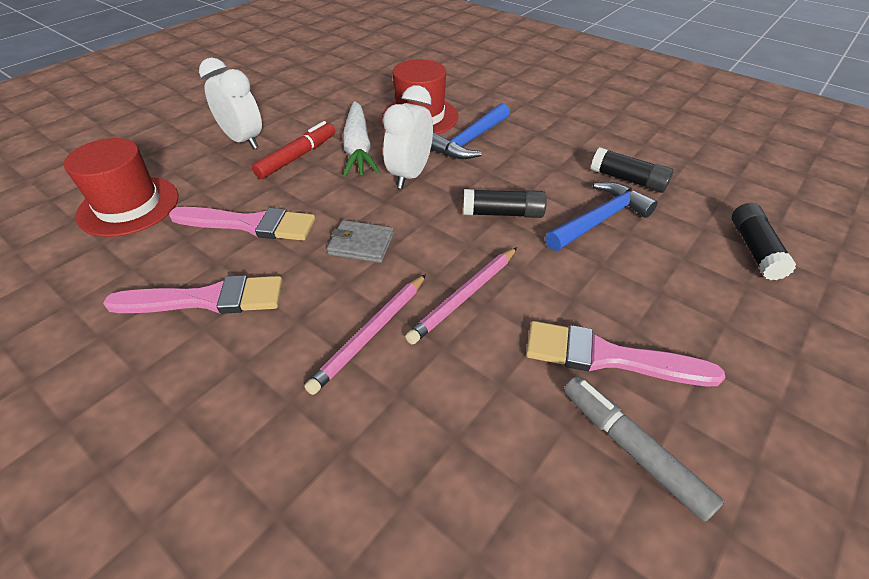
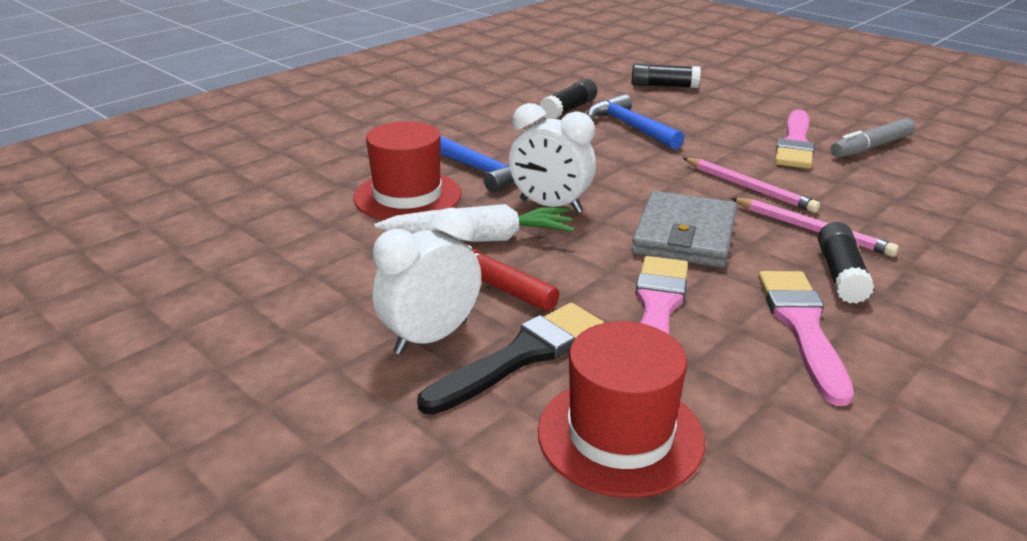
camera: 85 degrees left, 15 degrees down
grey wallet [327,220,394,263] -> grey wallet [631,191,737,268], size x1.72
black glue stick [463,189,547,218] -> black glue stick moved to [818,222,875,304]
none -> black brush [417,303,604,415]

